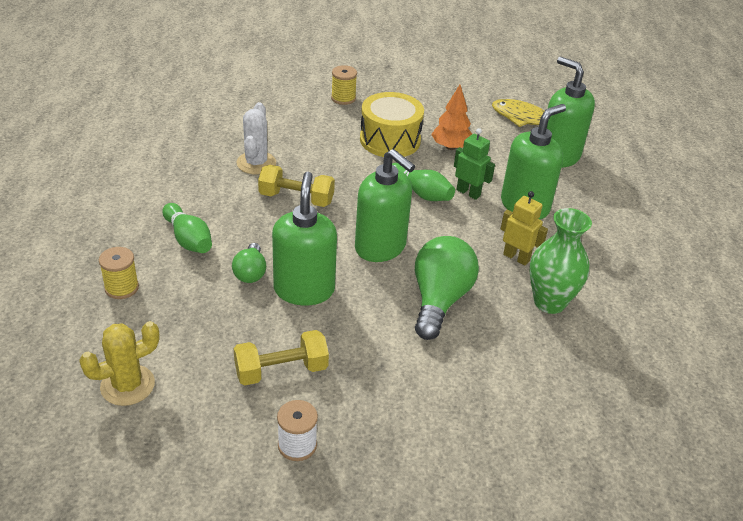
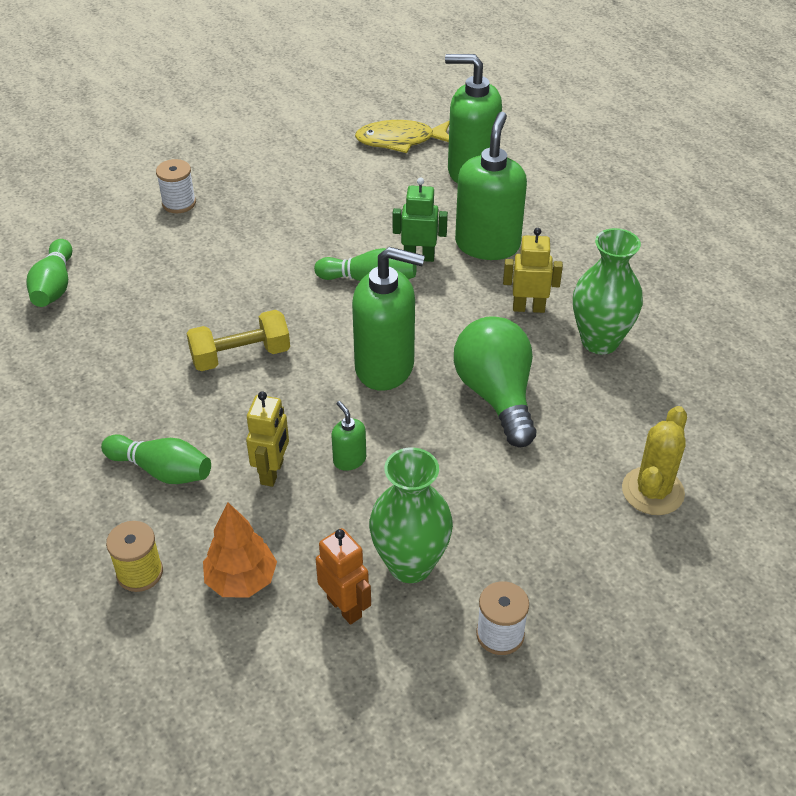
camera: 30 degrees left, 5 degrees up
yellow cactus [79,321,160,406] -> yellow cactus moved to [622,406,687,515]
green light bulb [232,243,266,283] -> yellow robot [246,391,289,487]
yellow dumbbell [233,330,329,385] -> green vase [369,447,453,583]
white cactus [236,102,276,175] -> none
green soap dispenser [272,172,337,305] -> green soap dispenser [331,401,366,471], size x0.44
yellow spool [331,65,357,105] -> white spool [156,159,196,213]
yellow drum [360,92,424,157] -> none
orange tree [431,85,472,150] -> orange tree moved to [203,502,277,597]
none -> green bowling pin [26,239,72,307]
none -> orange robot [316,528,371,625]

